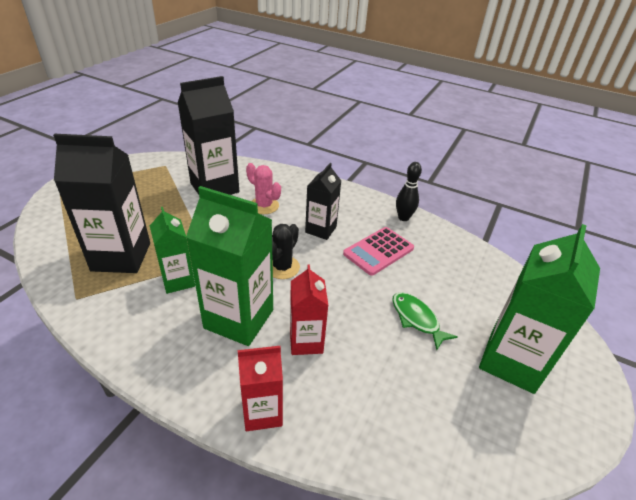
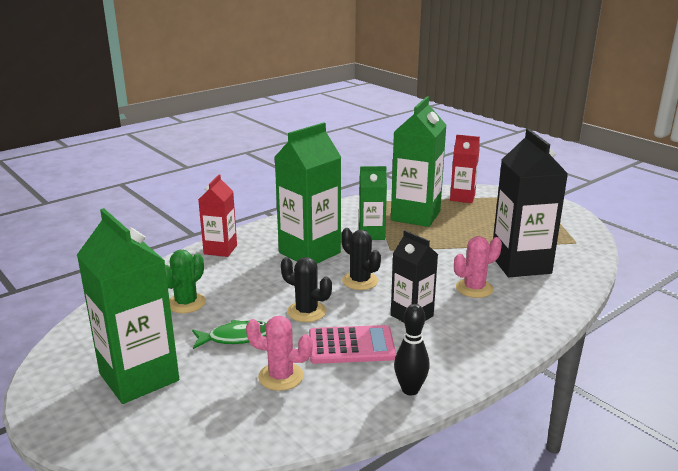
camera: 115 degrees right, 15 degrees down
black carton [53,134,150,273] -> green carton [391,96,446,227]
red carton [290,265,329,355] -> red carton moved to [450,135,480,203]
pink calculator [343,227,414,276] -> pink calculator turned 105 degrees clockwise [309,325,396,364]
none -> green cactus [165,249,206,313]
none -> pink cactus [246,316,313,391]
none -> black cactus [281,257,332,322]

